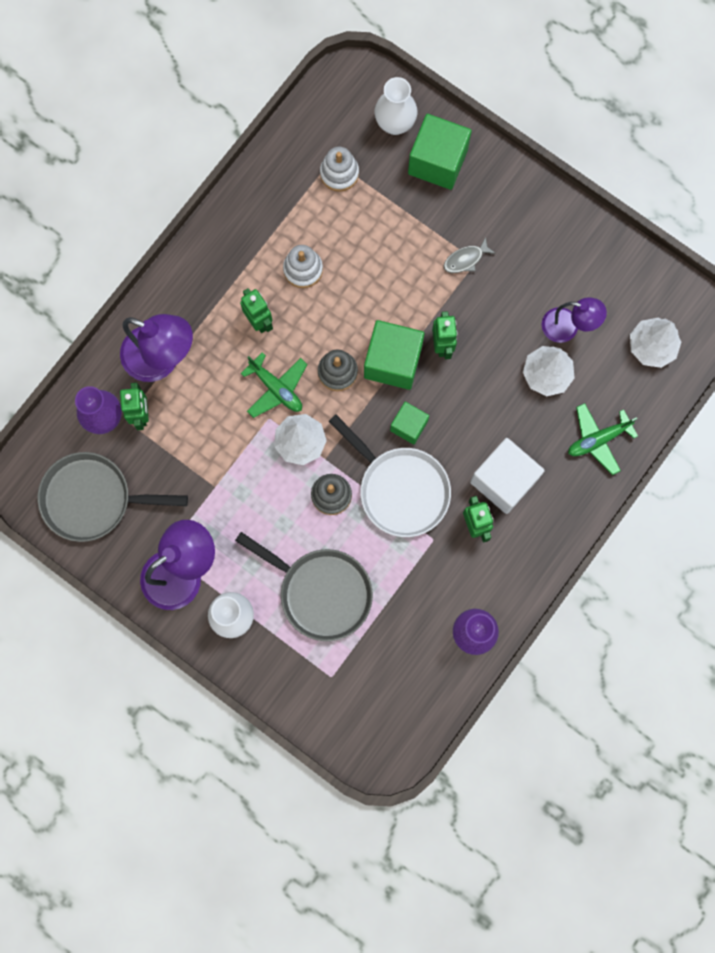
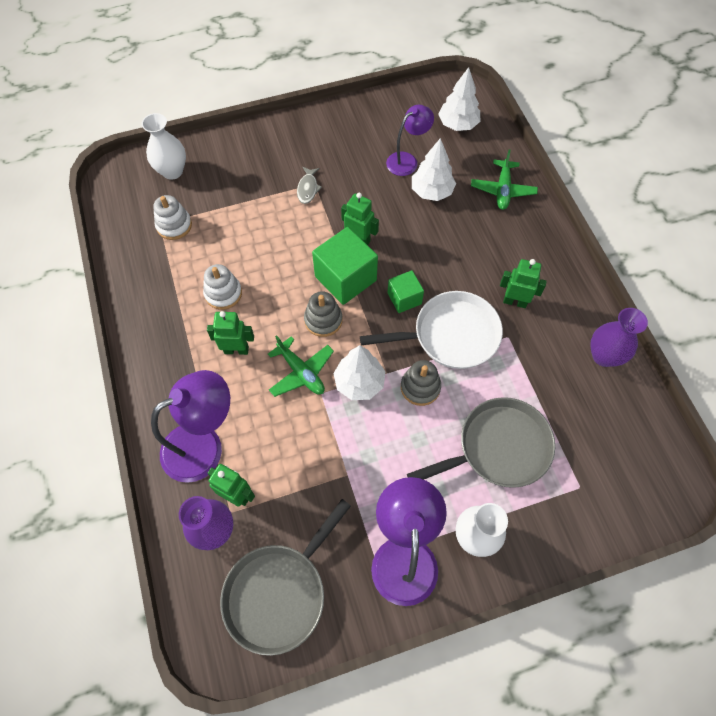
camera: 55 degrees left, 15 degrees down
green plane [241,352,308,418] -> green plane turned 60 degrees clockwise [268,335,334,397]
green cube [408,114,472,190] -> none
white cube [470,438,545,514] -> none

